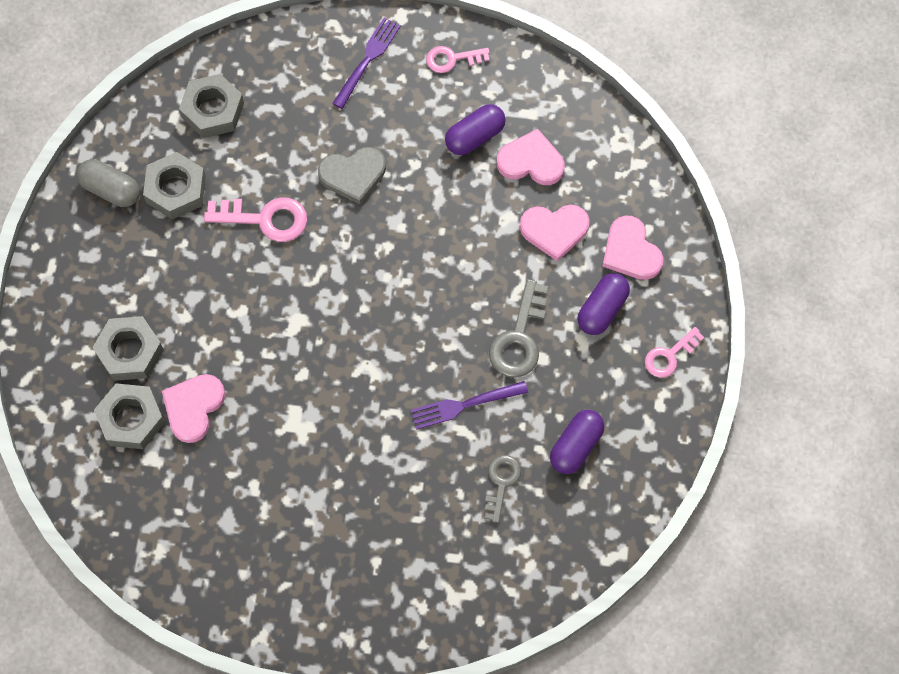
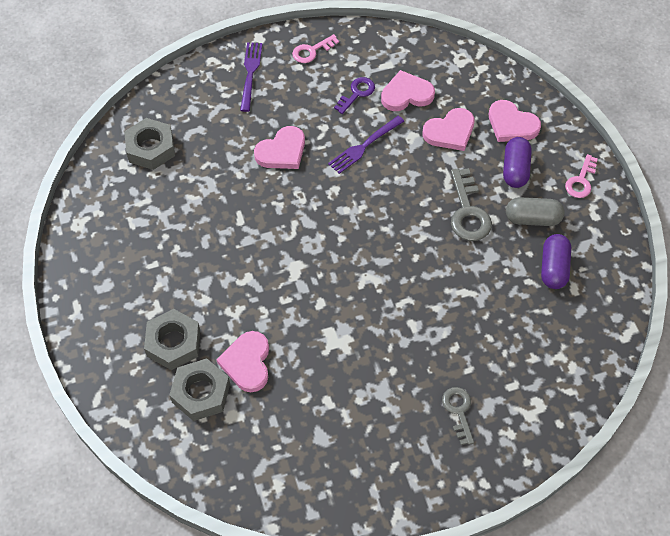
camera: 25 degrees left, 10 degrees down
grey capsule [76,159,140,207] -> grey capsule moved to [506,197,565,226]
grey nut [143,152,206,220] -> none
pink key [204,197,307,242] -> none
grey heart [318,147,386,204] -> pink heart [254,126,305,169]
purple fork [411,381,528,430] -> purple fork moved to [328,116,404,174]
purple capsule [445,104,506,155] -> purple key [334,77,375,114]
grey key [484,455,521,523] -> grey key moved to [442,387,474,445]

